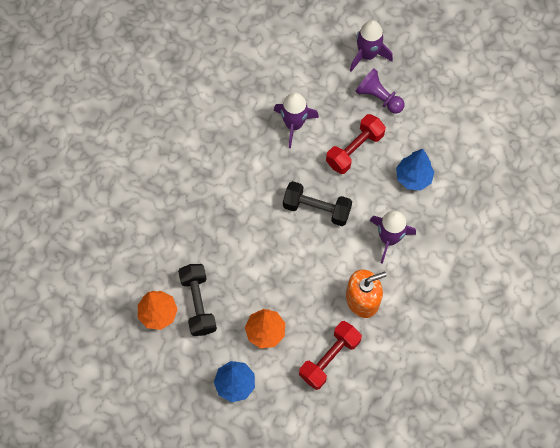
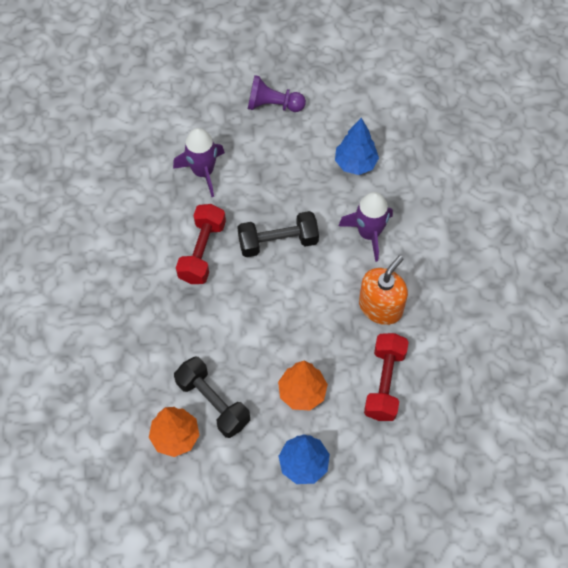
camera: 30 degrees left, 5 degrees down
red dumbbell [326,114,386,174] -> red dumbbell moved to [176,204,226,284]
purple rocket [350,20,393,72] -> none

